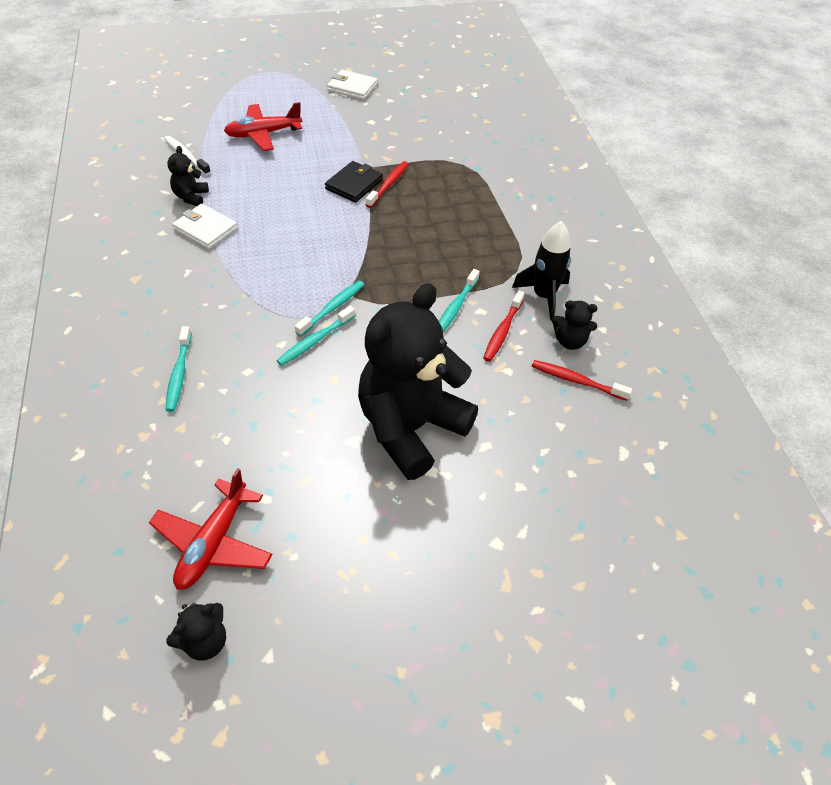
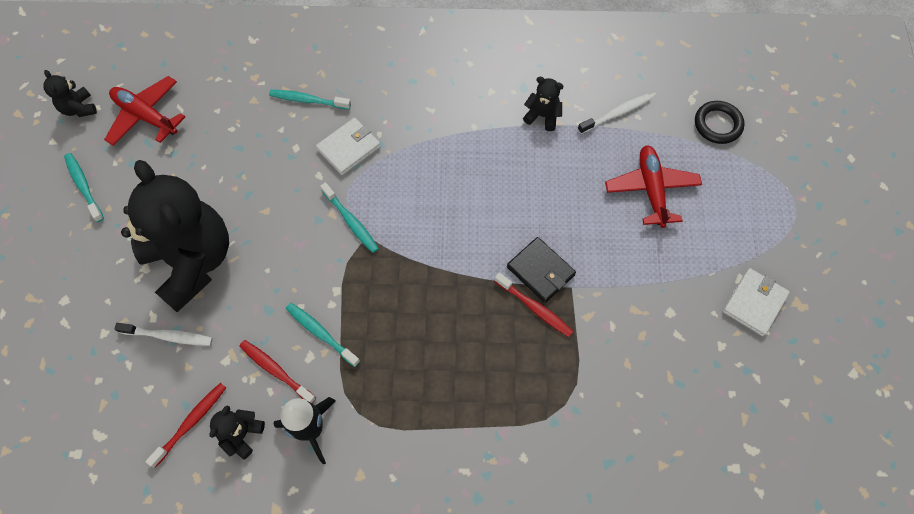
camera: 105 degrees right, 15 degrees up
white wallet [172,204,238,249] -> white wallet moved to [316,118,381,175]
turquoise toothbrush [277,306,355,366] -> turquoise toothbrush moved to [64,153,104,222]
none -> white toothbrush [114,323,213,346]
none -> black ring [695,101,745,144]

